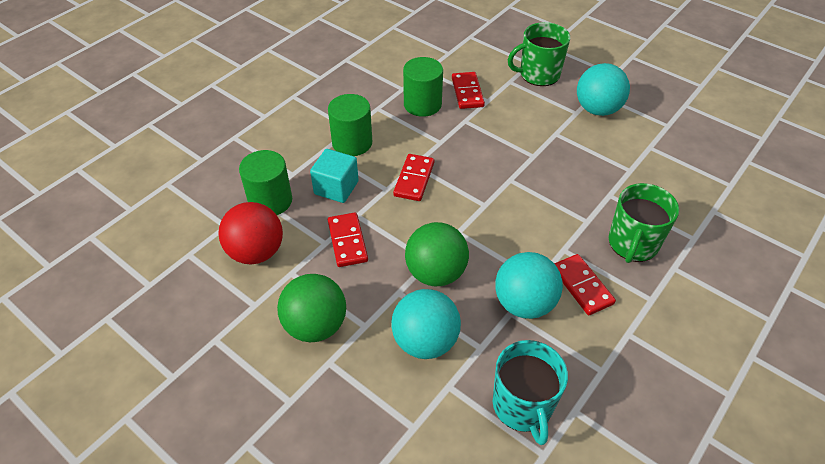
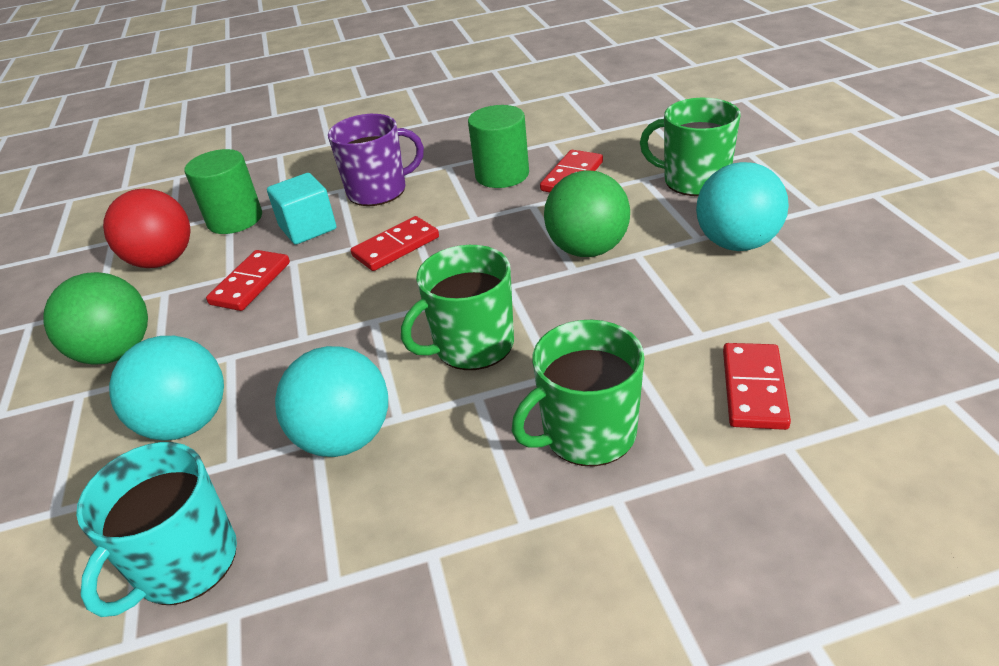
camera: 40 degrees right, 10 degrees down
green cylinder [328,94,372,156] -> purple mug [328,114,424,206]
green ball [405,222,469,286] -> green ball moved to [544,170,630,257]
red domino [554,254,616,315] -> red domino moved to [723,343,791,430]
none -> green mug [401,245,514,370]

